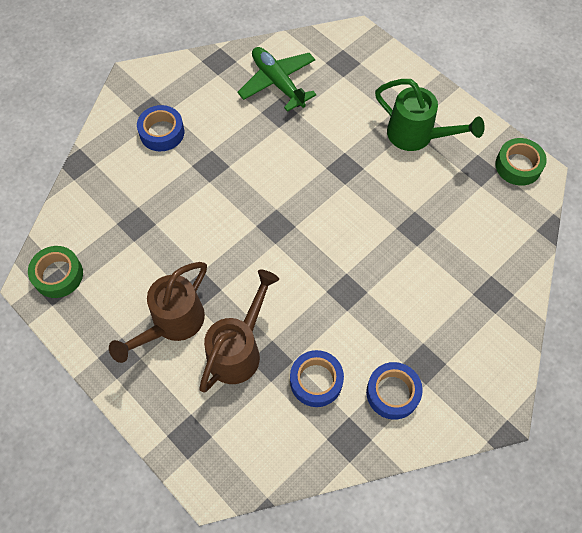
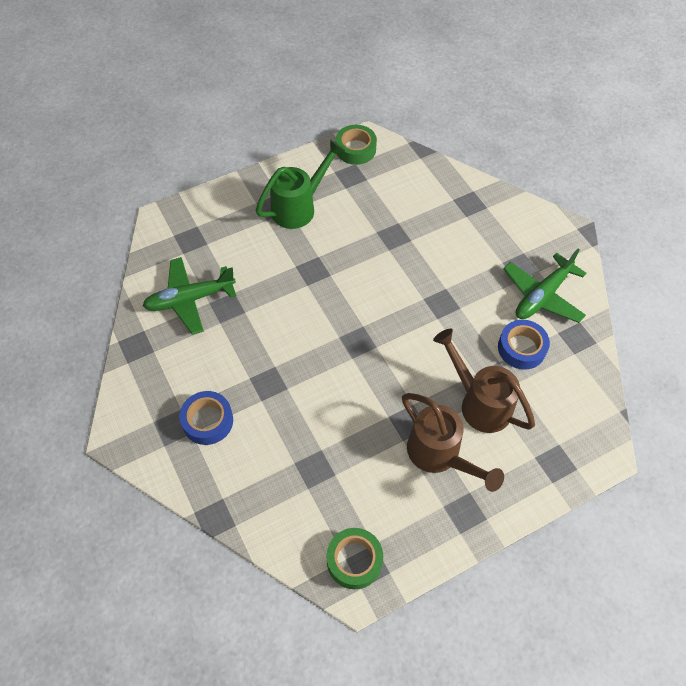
camera: 75 degrees left, 5 degrees down
blue tape [366,362,423,420] -> green plane [503,249,587,323]

